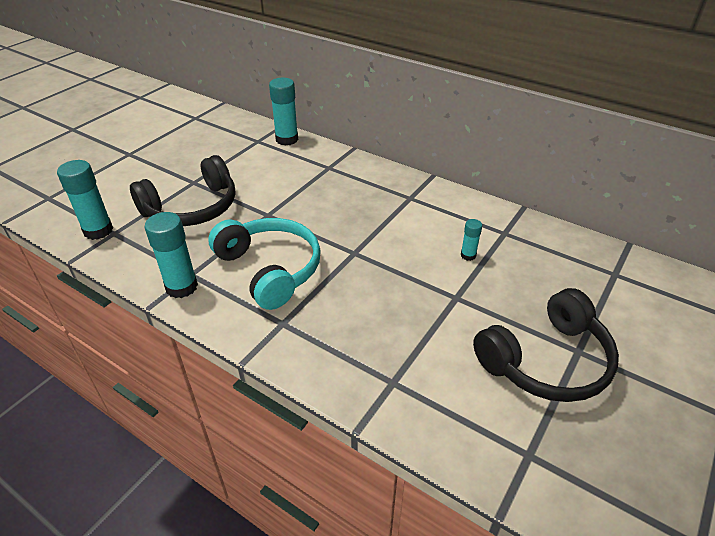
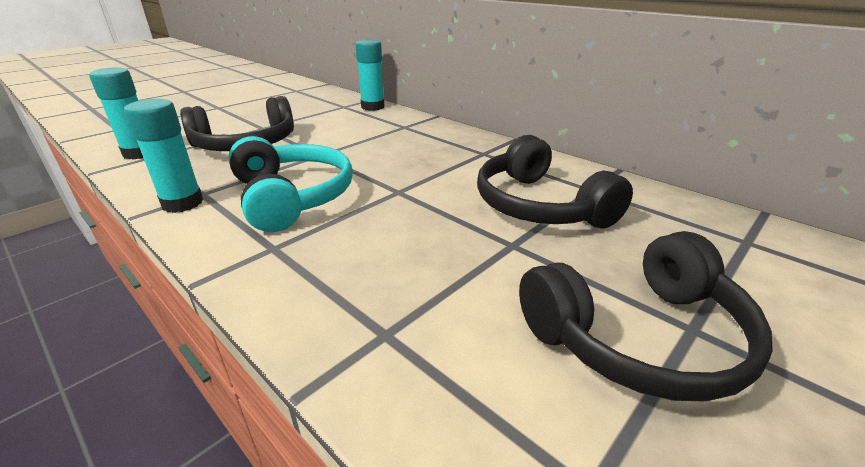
camera: 10 degrees right, 10 degrees down
turquoise glue stick [461,219,482,261] -> black headphones [477,135,633,228]

